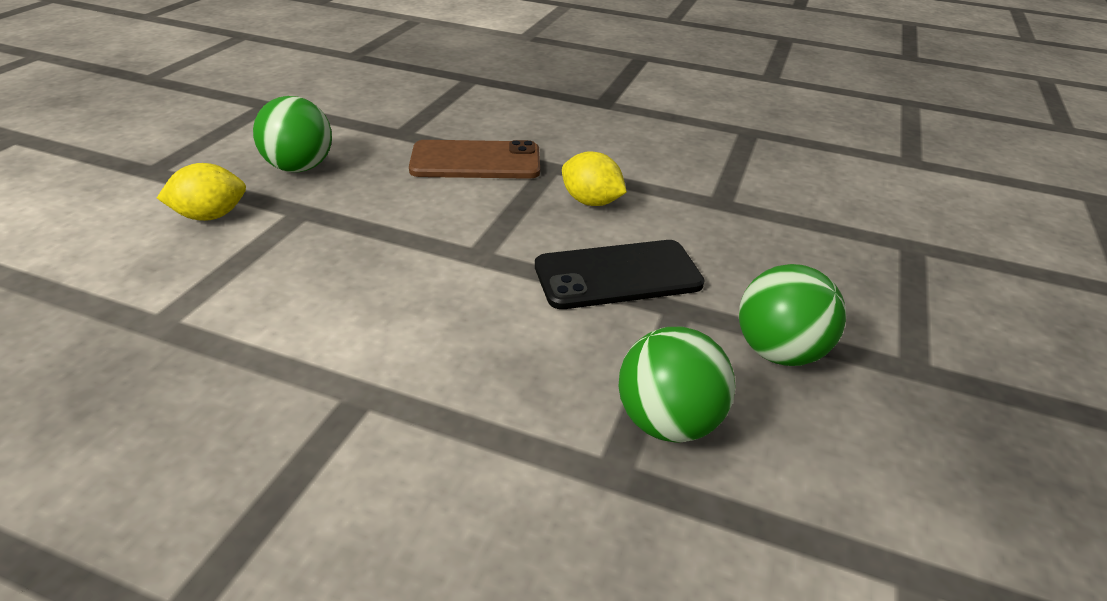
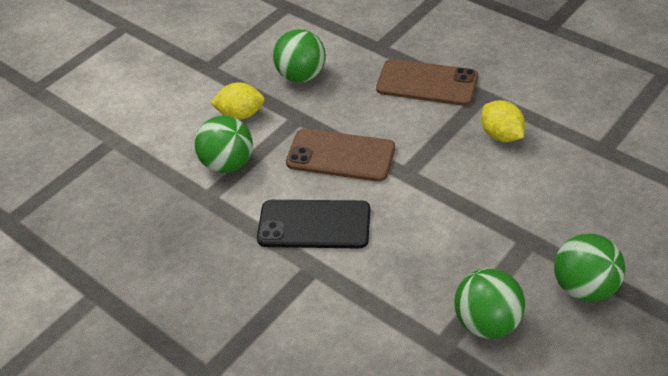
camera: 25 degrees right, 10 degrees up
black phone [535,240,705,309] -> black phone moved to [257,200,370,248]
none -> green ball [195,116,253,173]
none -> brown phone [286,129,395,182]

